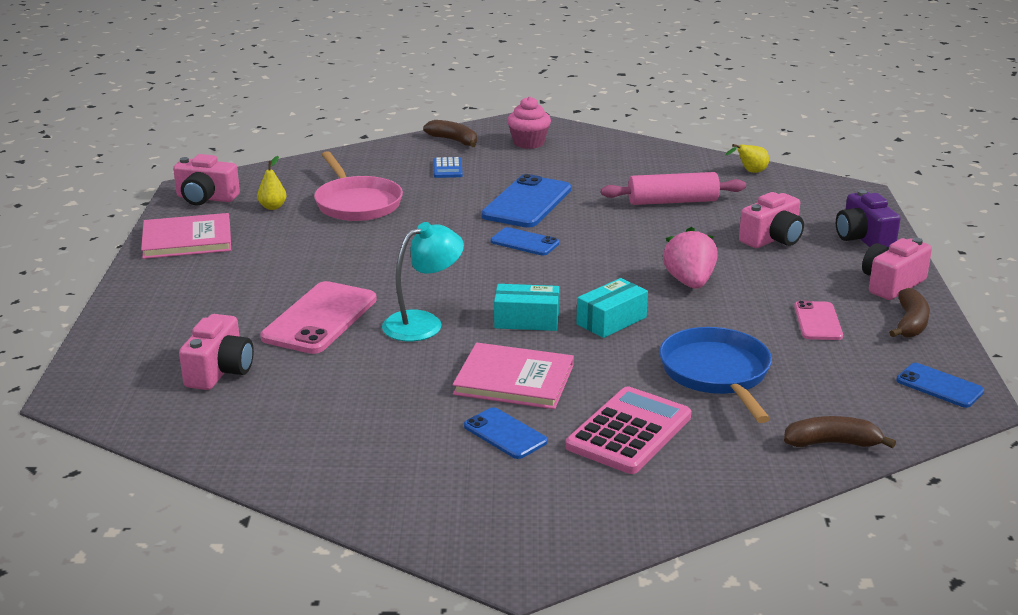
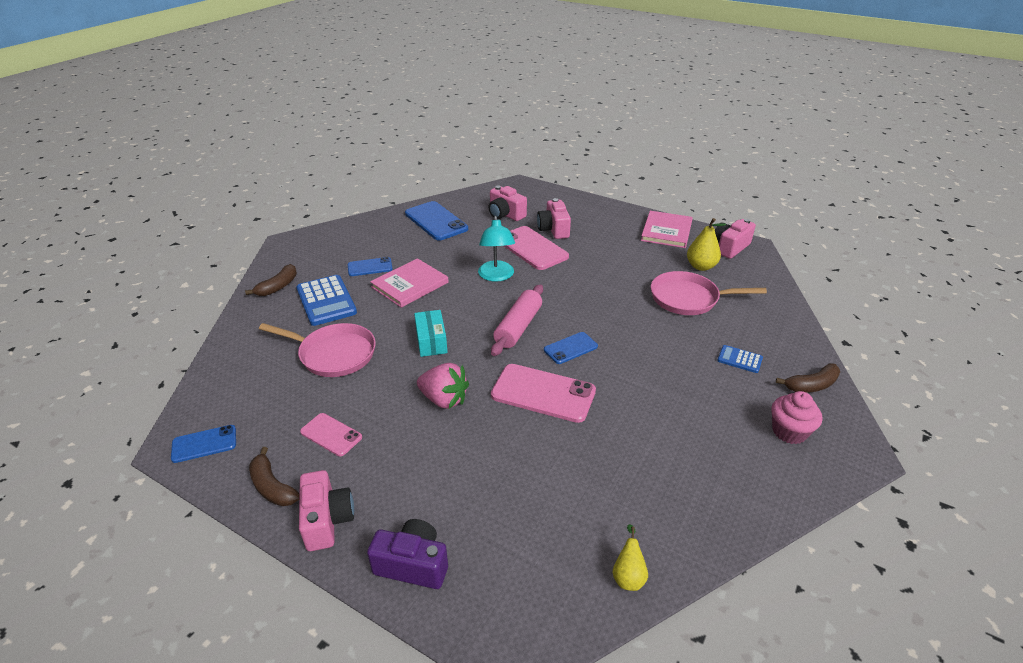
camera: 120 degrees right, 10 degrees up
yellow pear [257,156,286,210] -> yellow pear [687,218,726,271], size x1.58
blue phone [481,174,571,228] -> blue phone moved to [405,201,468,240]
turquoise box [494,284,560,331] -> none
pink calculator [566,386,691,474] -> blue calculator [296,275,357,326]
pink rolling pin [601,172,746,205] -> pink rolling pin moved to [491,285,543,356]
blue pan [659,327,772,423] -> pink pan [259,323,376,377]
pink camera [739,192,804,248] -> pink camera moved to [537,198,571,239]
brown banana [784,416,896,448] -> brown banana moved to [245,264,297,296]
none -> pink phone [491,364,596,423]

